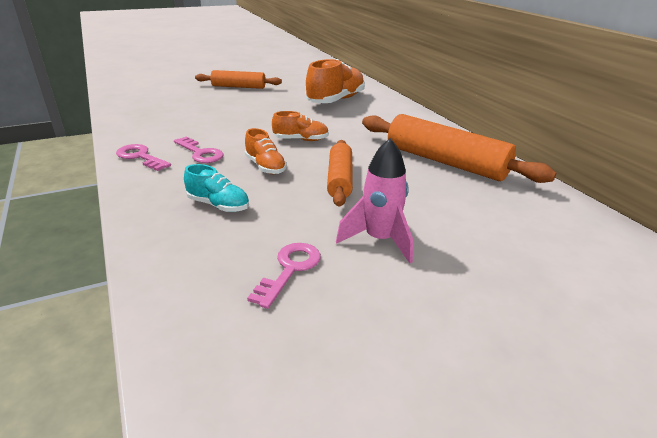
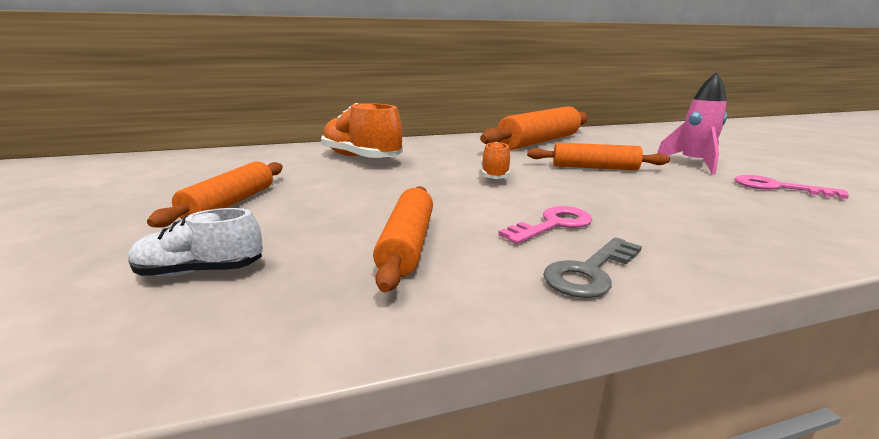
camera: 80 degrees left, 10 degrees down
pink key [116,144,171,171] -> grey key [543,237,642,298]
turquoise shoe [184,164,249,212] -> none
orange shoe [245,128,287,174] -> none
none -> white shoe [128,208,263,277]
none -> orange rolling pin [373,186,433,292]

